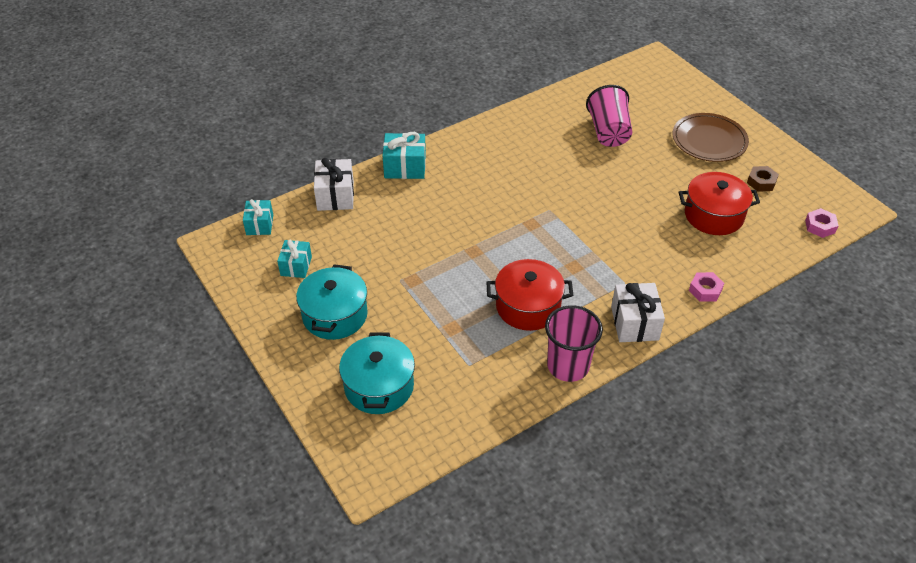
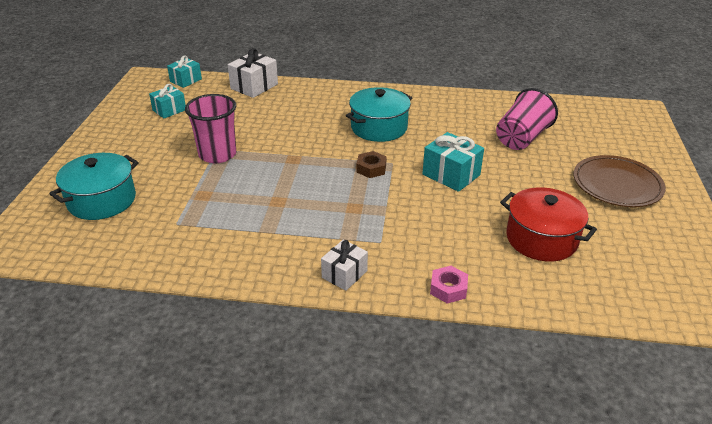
camera: 40 degrees right, 10 degrees down
turquoise pot [296,264,368,340] -> turquoise pot moved to [346,87,412,142]
turquoise gift [383,132,426,179] -> turquoise gift moved to [422,132,484,192]
red pot [486,259,573,331] -> none
pink cup [545,305,603,382] -> pink cup moved to [185,94,236,163]
white gift [611,283,665,342] -> white gift [321,240,368,291], size x0.67
brown nut [747,166,779,192] -> brown nut moved to [356,151,387,178]
pink nut [805,208,839,238] -> none

